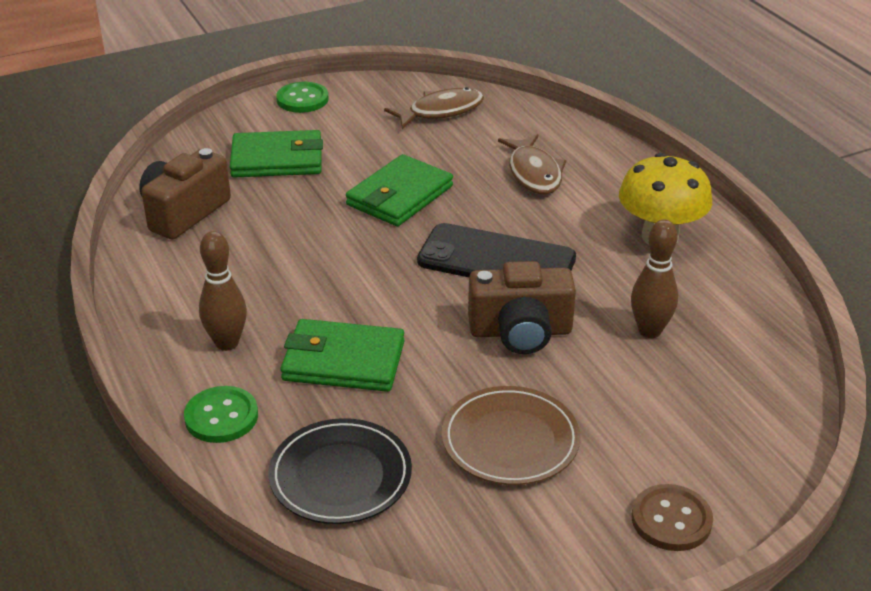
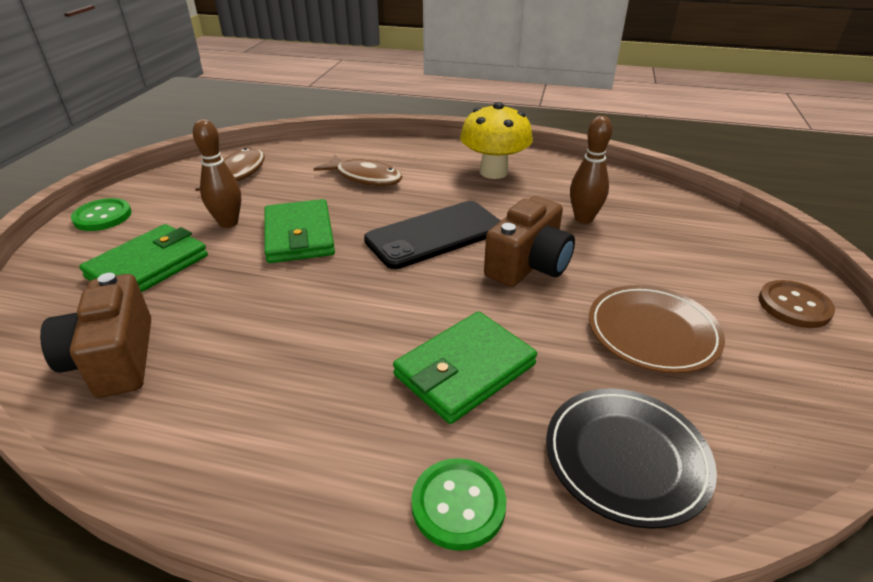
camera: 50 degrees left, 0 degrees up
brown bowling pin [199,231,247,351] -> brown bowling pin moved to [193,119,241,228]

